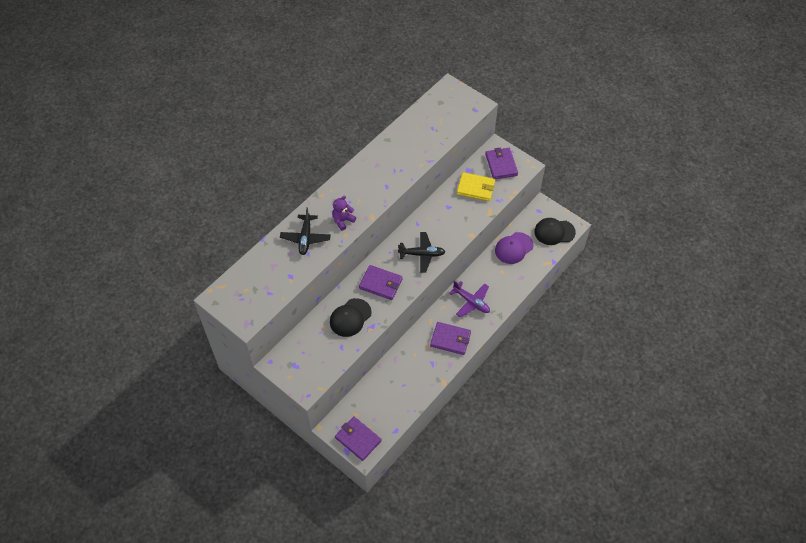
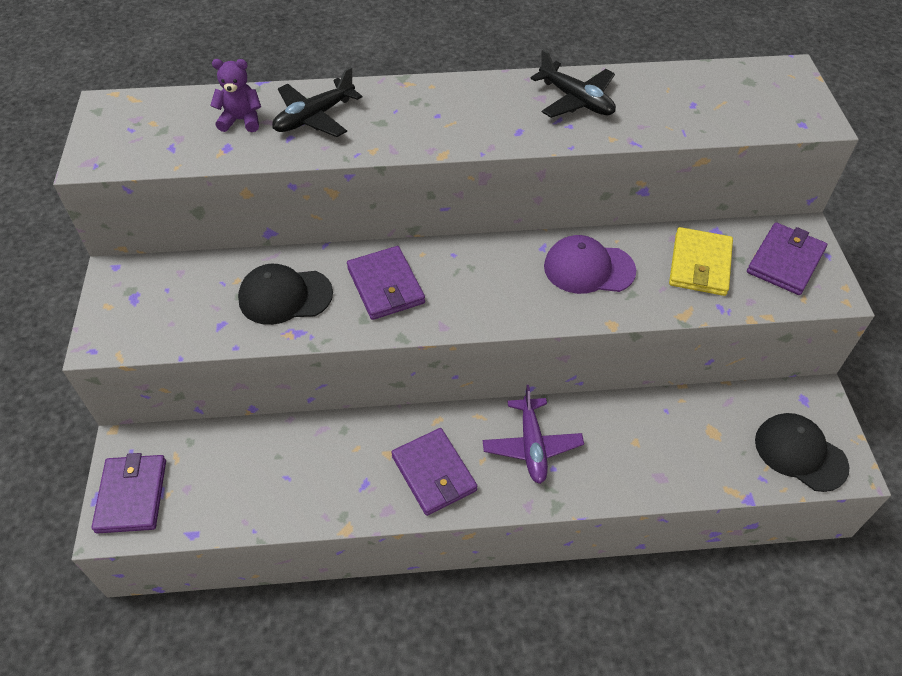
camera: 45 degrees right, 5 degrees down
purple teddy bear [332,195,356,231] -> purple teddy bear moved to [210,59,261,132]
black plane [398,232,445,272] -> black plane moved to [530,49,616,118]
yellow wallet [457,172,495,201] -> yellow wallet turned 45 degrees clockwise [669,227,733,296]
purple cap [495,232,534,264] -> purple cap moved to [544,235,636,294]

